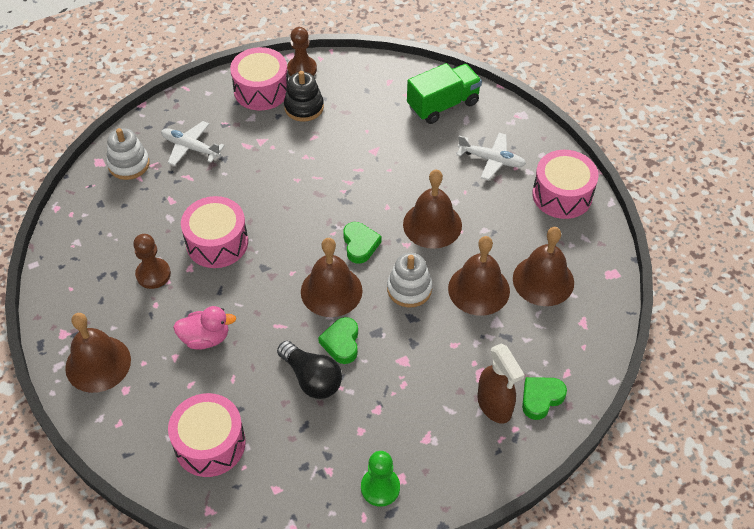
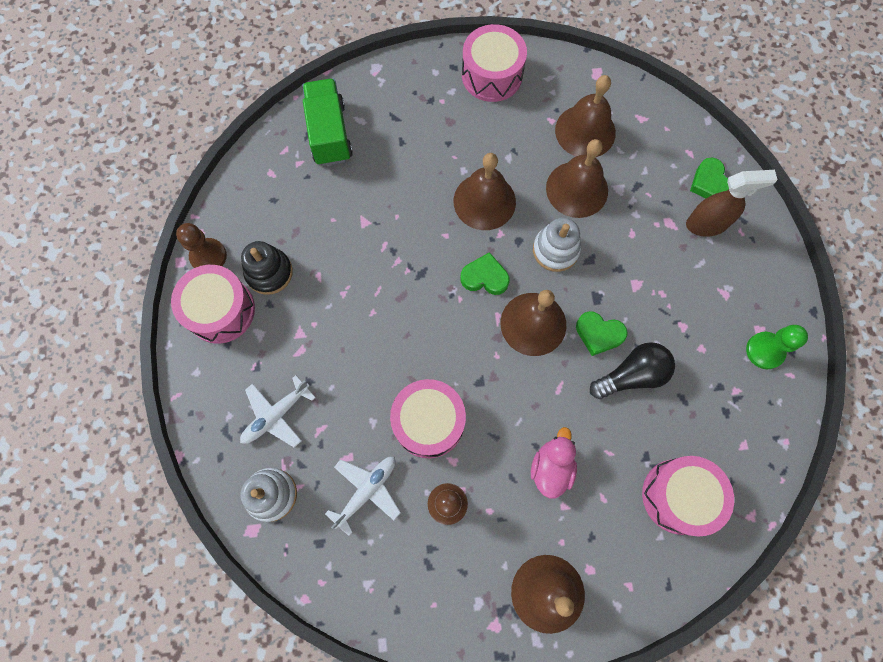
camera: 70 degrees left, 20 degrees up
white plane [457,133,526,180] -> white plane moved to [325,457,401,536]

